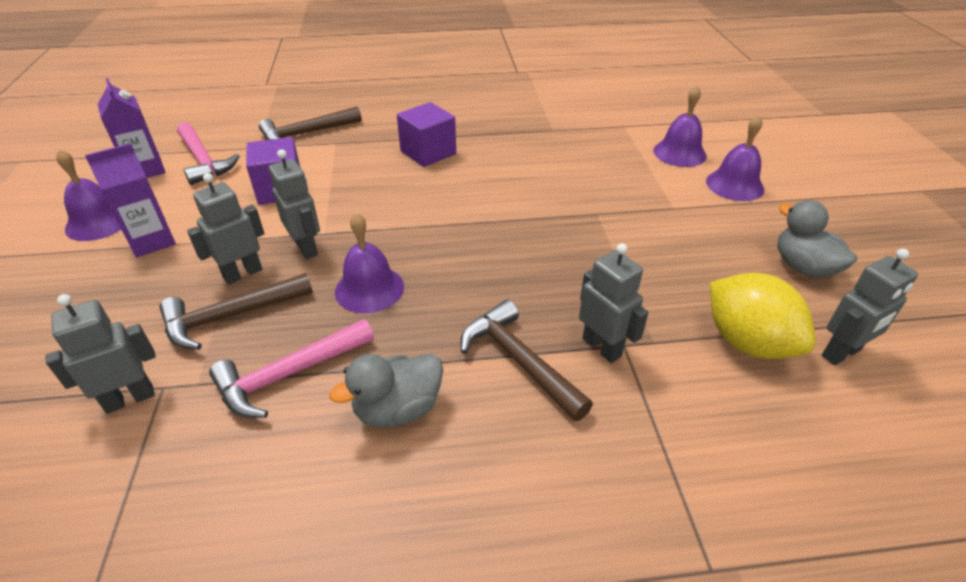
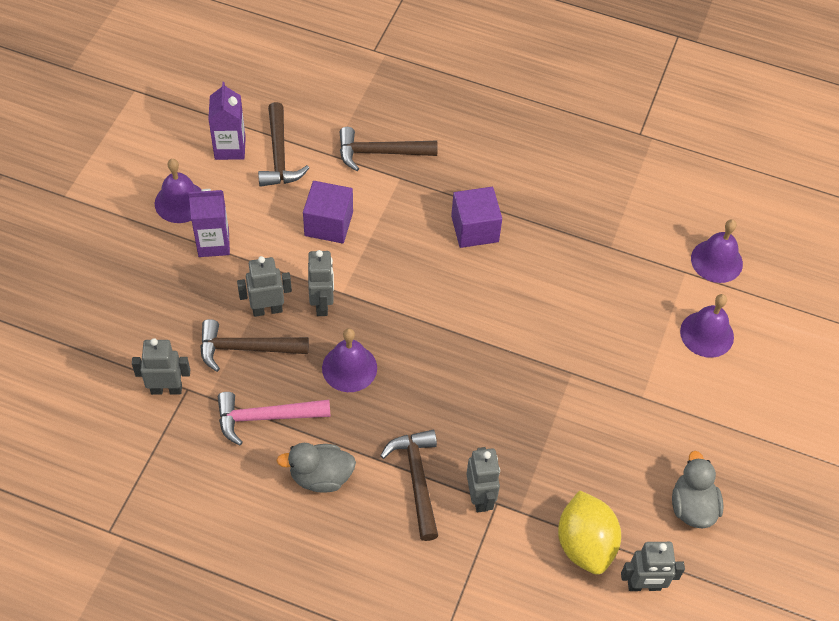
camera: 25 degrees right, 15 degrees up
pink hammer [177,122,240,185] -> brown hammer [258,102,309,187]
purple bell [706,115,764,201] -> purple bell moved to [691,219,743,283]

